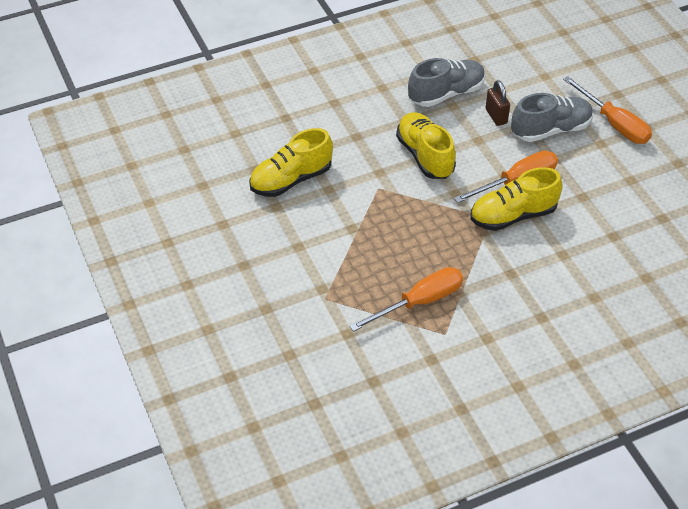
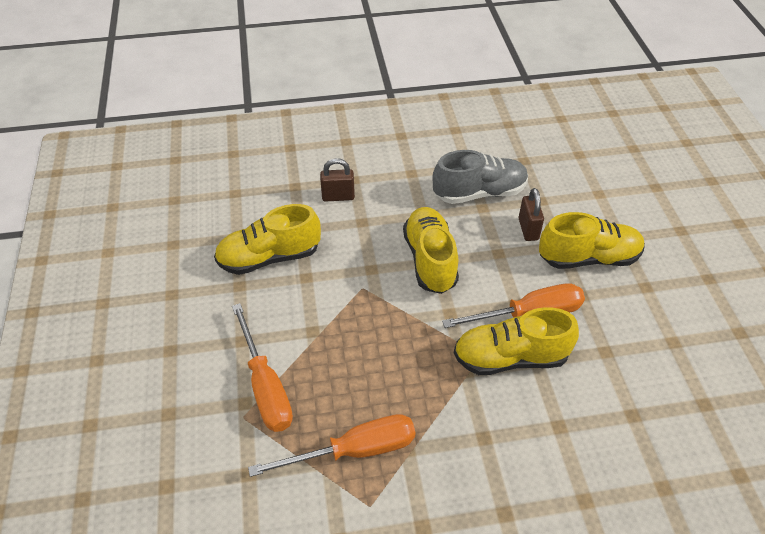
camera: 15 degrees right, 0 degrees up
grey shoe [511,93,593,142] -> yellow shoe [539,212,645,269]
orange screwdriver [563,76,652,144] -> orange screwdriver moved to [232,303,293,432]
none -> brown padlock [320,158,355,202]

